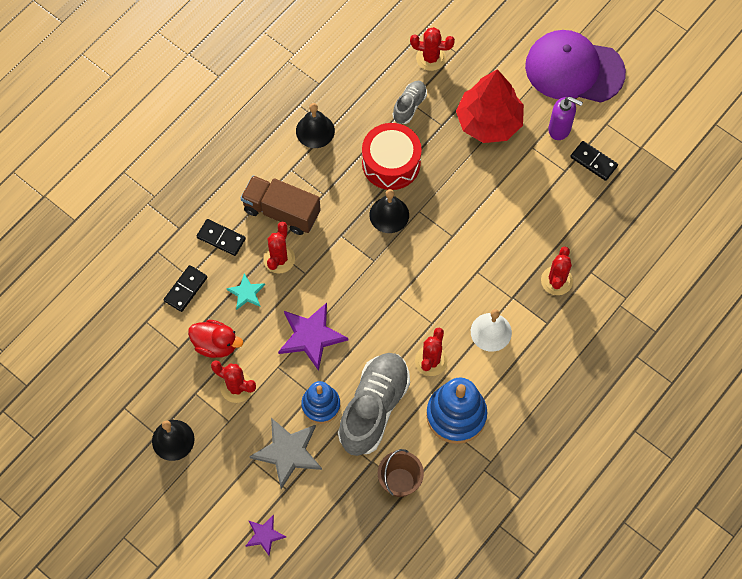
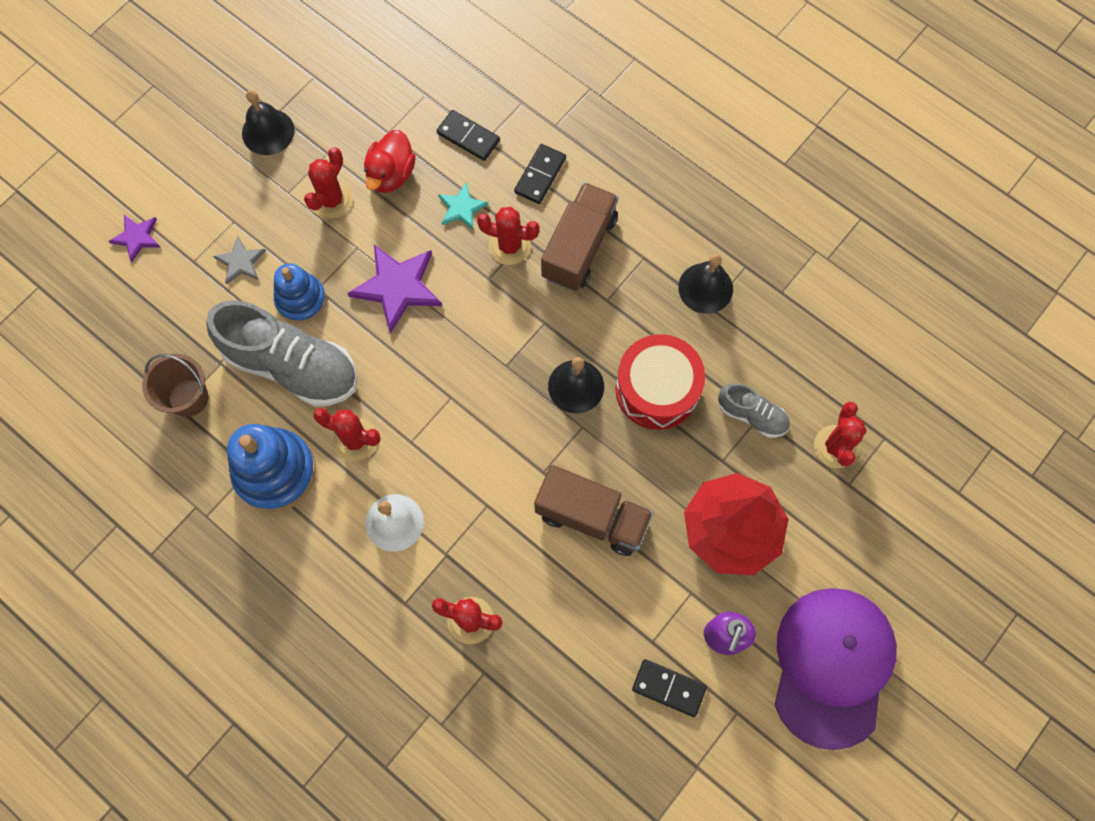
camera: 90 degrees right, 5 degrees up
grey star [249,418,322,489] -> grey star [213,236,266,285], size x0.56
black domino [570,141,618,181] -> black domino turned 75 degrees clockwise [632,659,707,717]
none -> brown truck [534,465,653,556]

